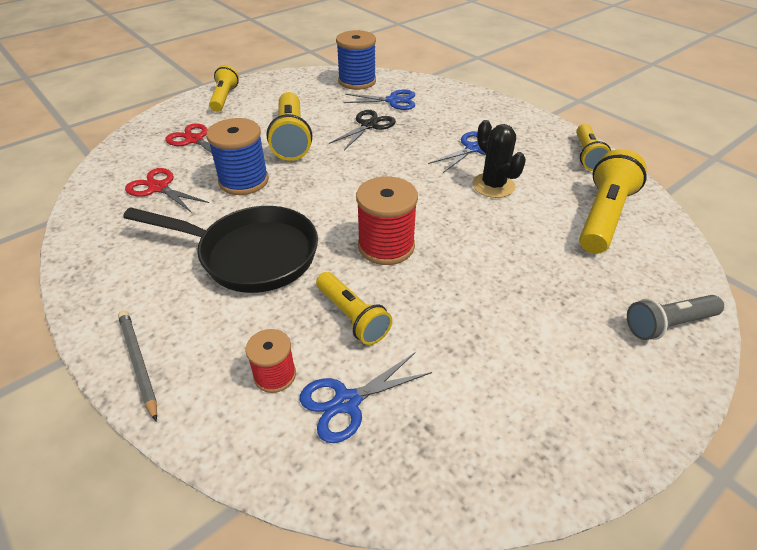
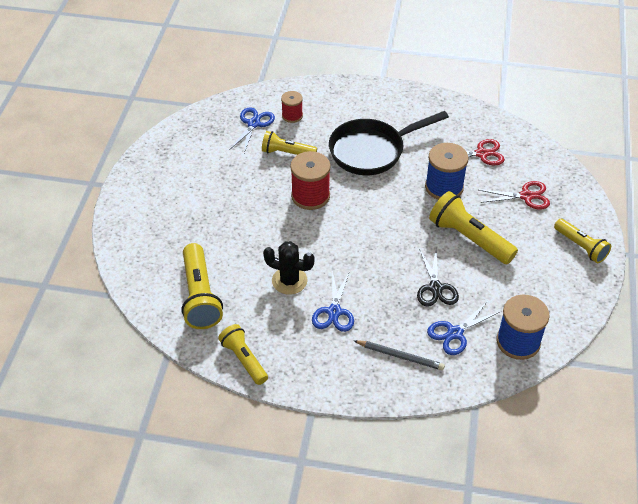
camera: 140 degrees right, 5 degrees up
grey pencil [118,310,157,422] -> grey pencil moved to [353,340,445,370]
grey flashlight [627,295,724,340] -> none

